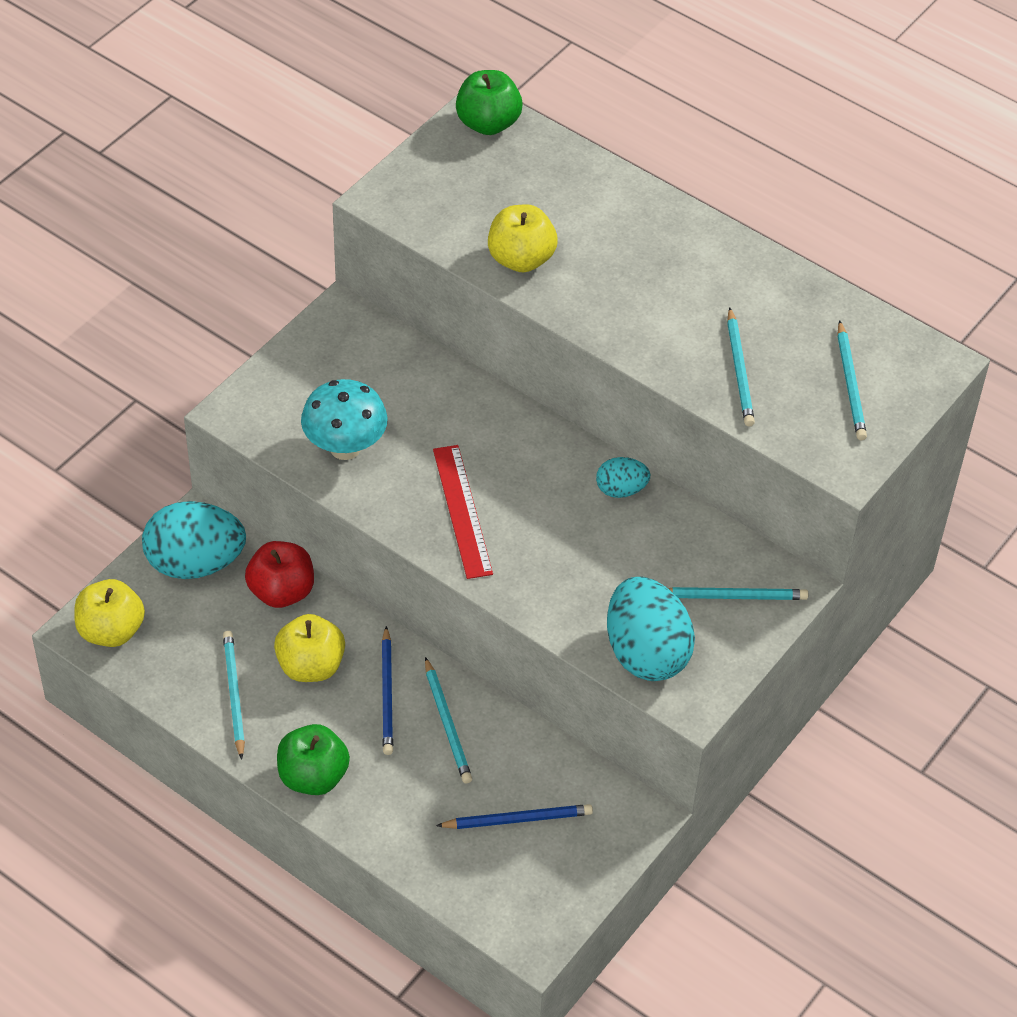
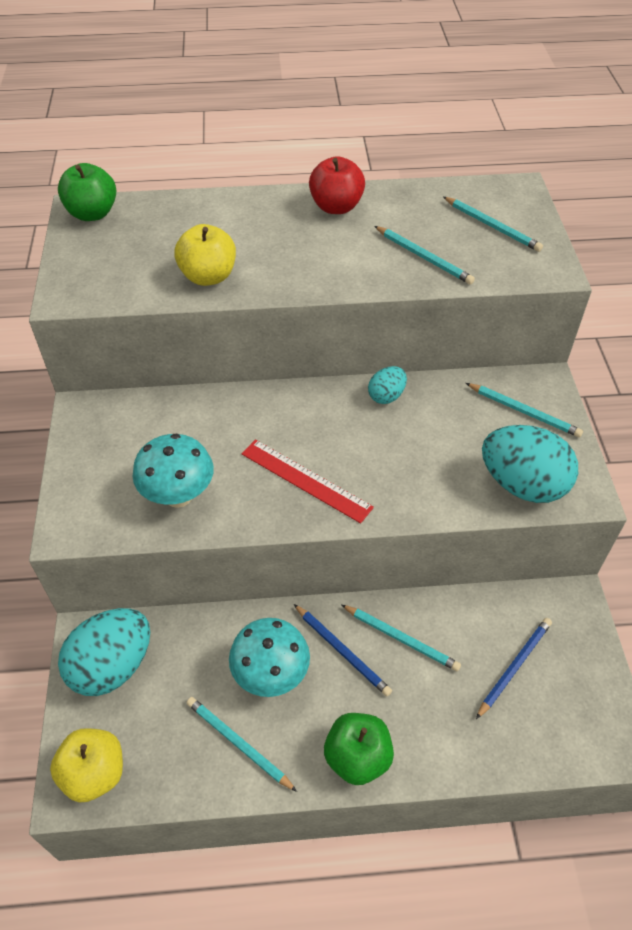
camera: 40 degrees left, 0 degrees up
red apple [245,541,314,608] -> red apple moved to [309,156,365,214]
yellow apple [274,614,345,682] -> turquoise mushroom [229,618,310,697]
turquoise pencil [668,587,808,600] -> turquoise pencil turned 75 degrees clockwise [466,383,583,437]

